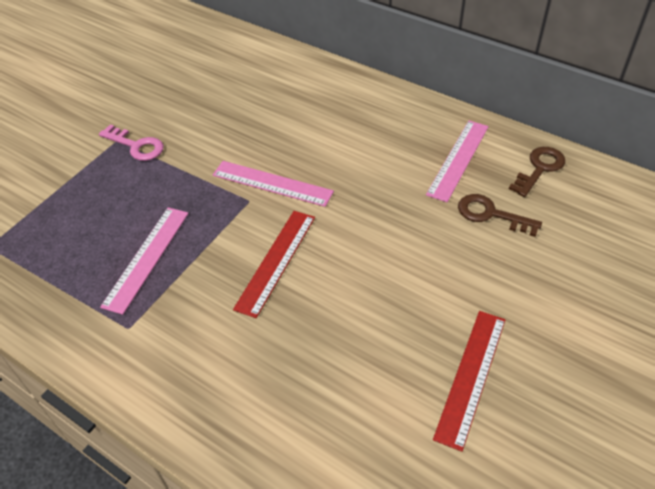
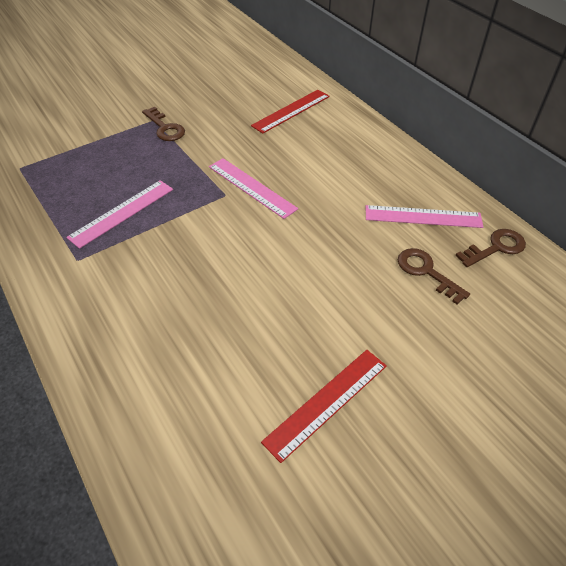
camera: 20 degrees right, 0 degrees up
pink key [99,124,164,161] -> brown key [142,107,185,141]
red ruler [233,211,315,318] -> red ruler moved to [251,90,330,133]
pink ruler [426,121,489,202] -> pink ruler turned 45 degrees clockwise [366,205,483,228]

